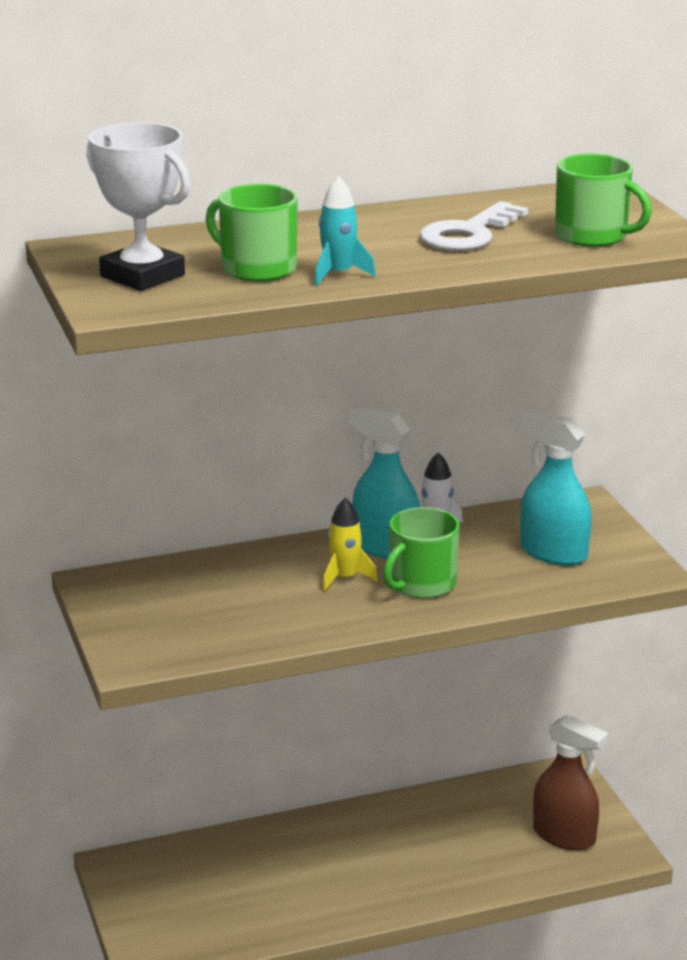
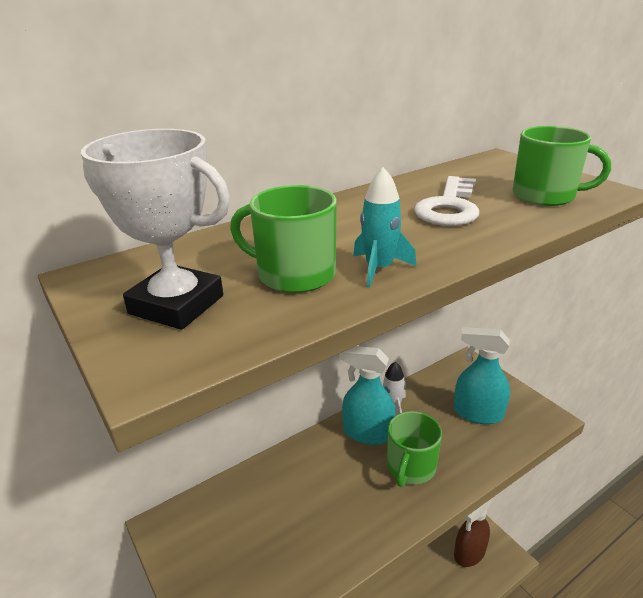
camera: 15 degrees left, 5 degrees up
yellow rocket [323,498,378,591] -> none
brown spray bottle [533,714,608,850] -> brown spray bottle turned 120 degrees clockwise [454,499,492,567]

